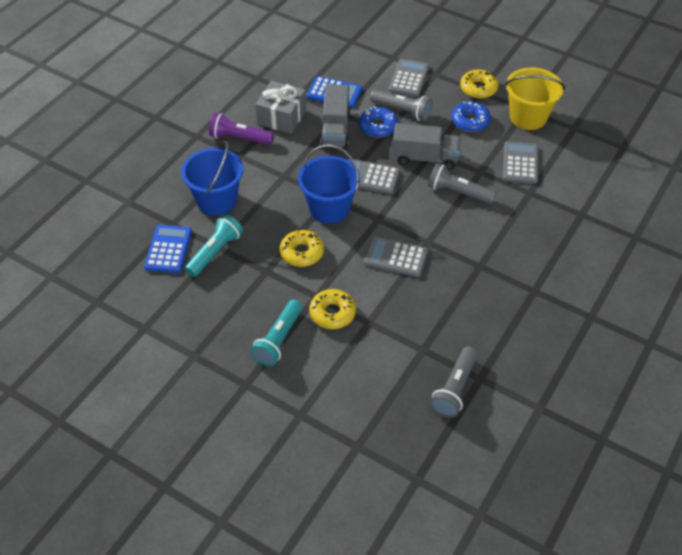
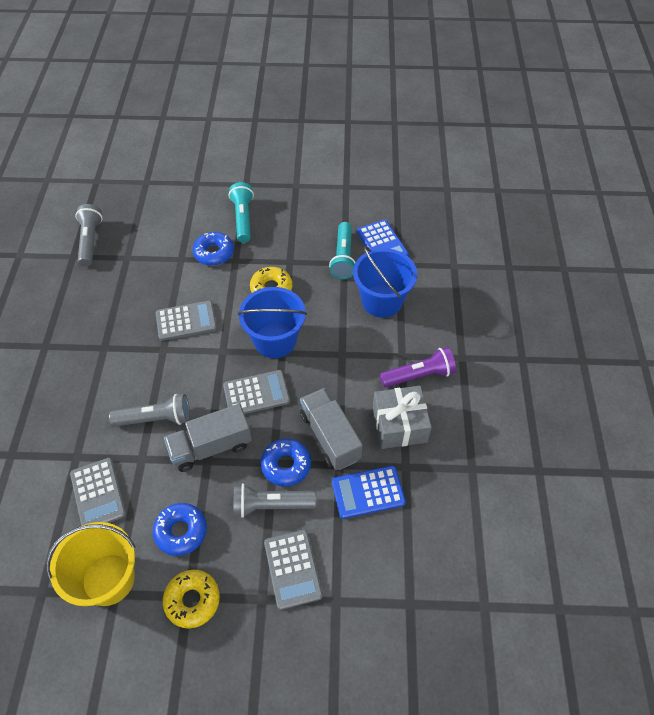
camera: 150 degrees right, 5 degrees up
yellow donut [309,289,356,329] -> blue donut [193,232,234,266]

